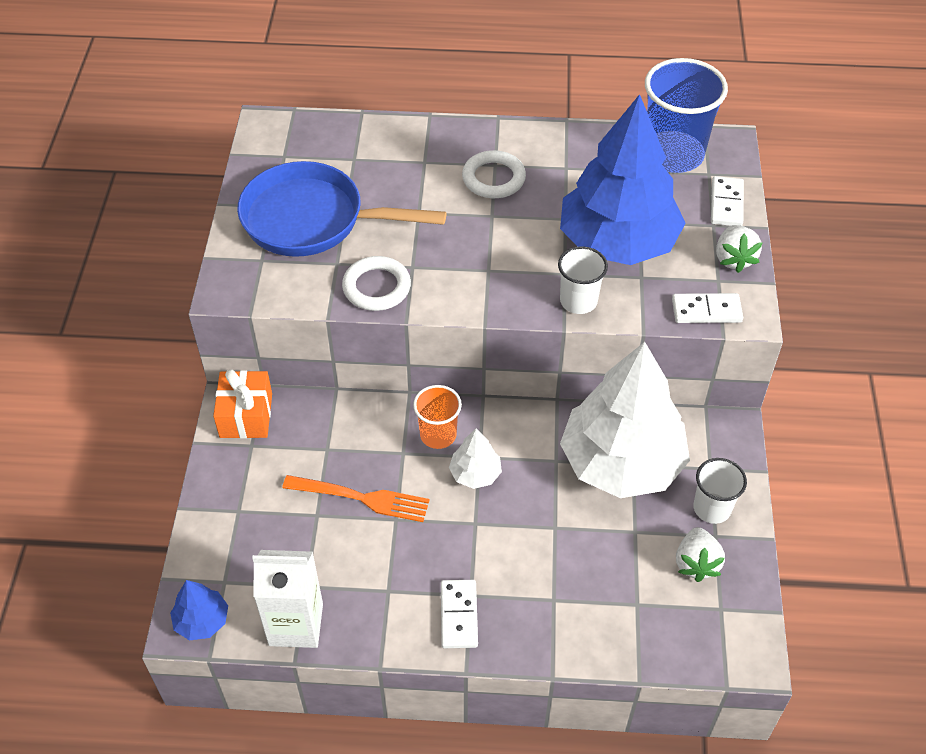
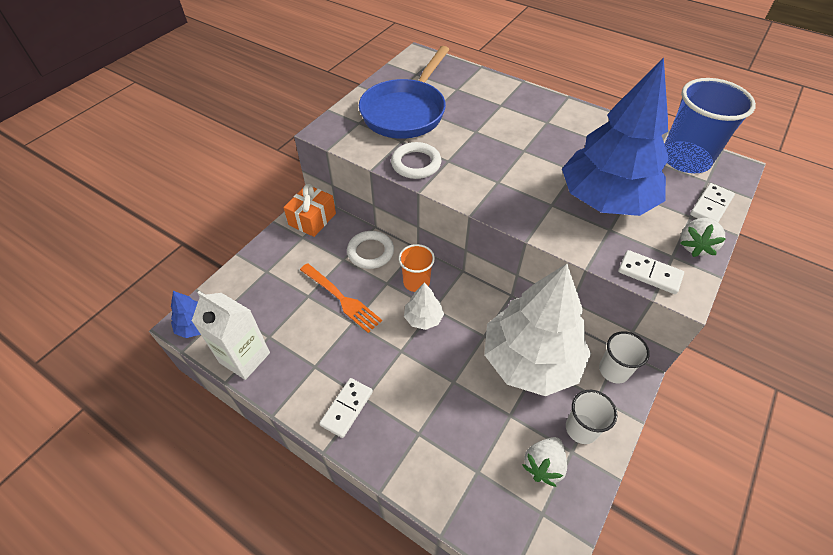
camera: 30 degrees right, 0 degrees up
blue pan [237,161,446,257] -> blue pan turned 105 degrees counterclockwise [359,46,449,139]
white ring [462,150,526,198] -> white ring moved to [347,231,394,269]
white cup [558,246,608,314] -> white cup moved to [599,331,650,383]

